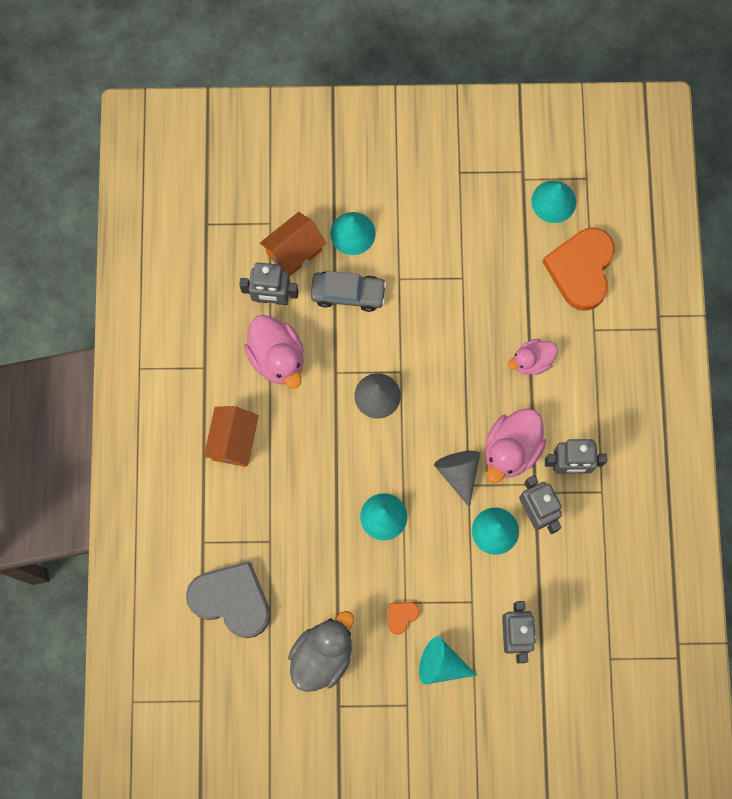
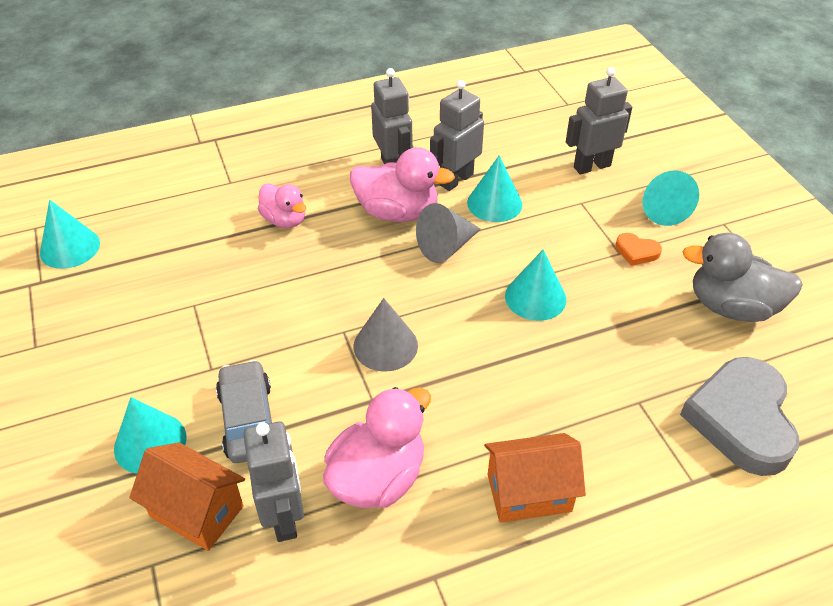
camera: 110 degrees left, 30 degrees down
orange heart [543,228,615,311] -> none

